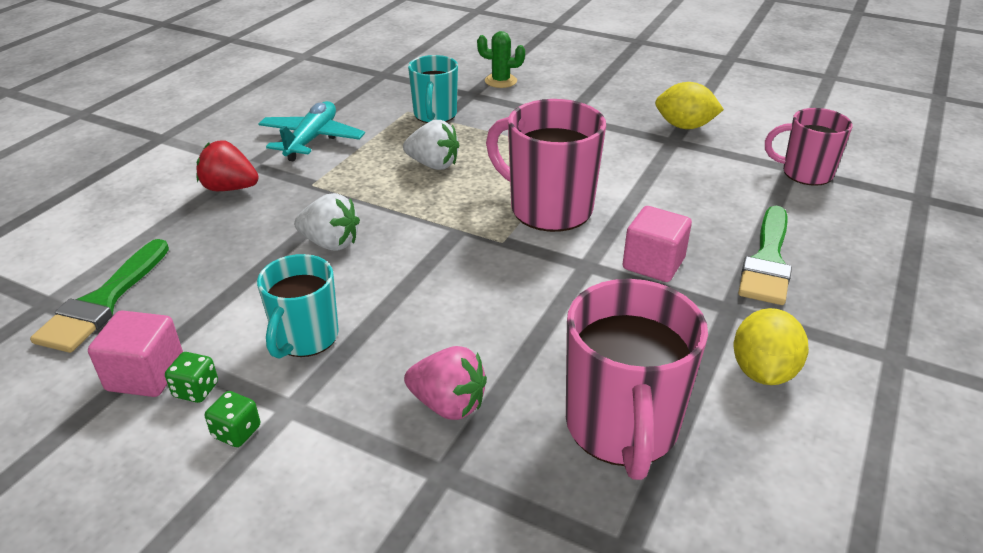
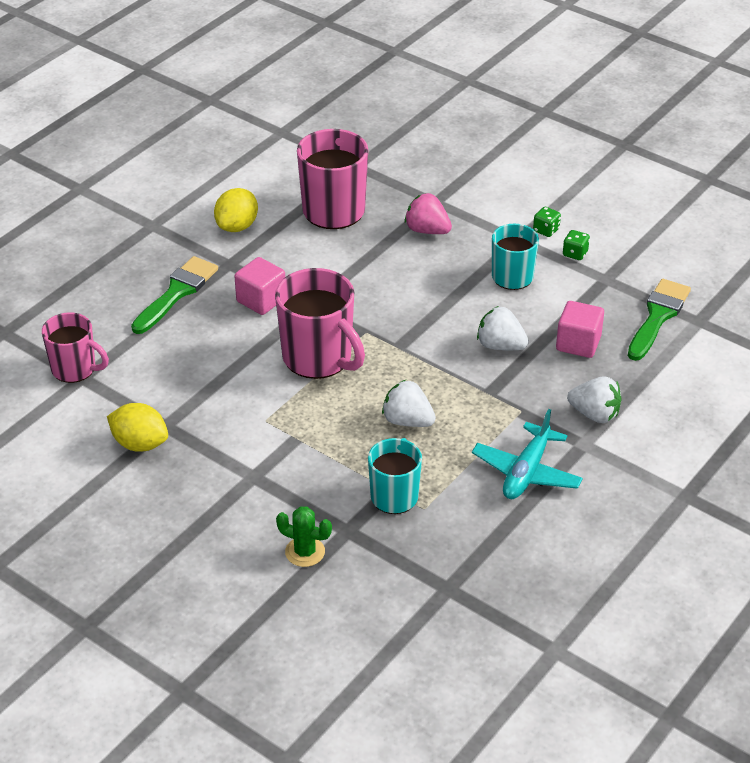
camera: 170 degrees left, 5 degrees up
pink cube [88,311,183,397] -> pink cube moved to [556,301,604,358]
red strawberry [196,140,259,191] -> white strawberry [567,376,622,423]

